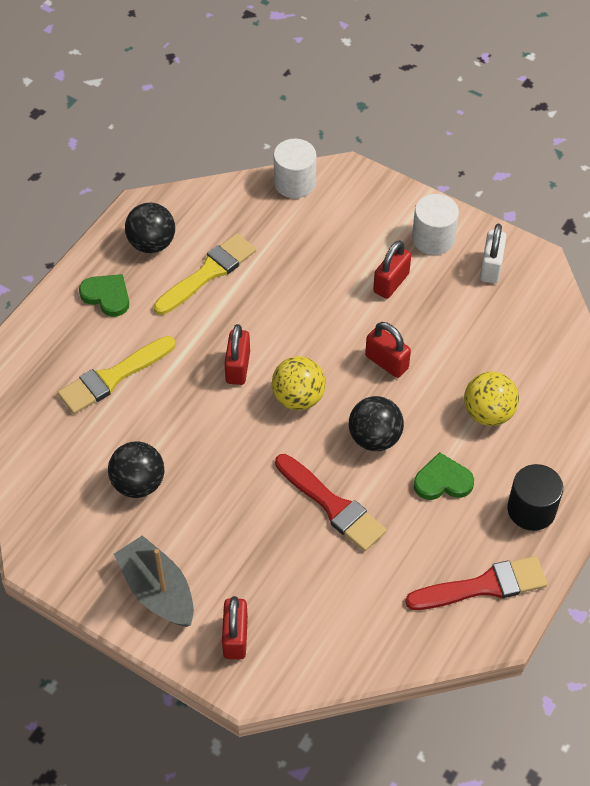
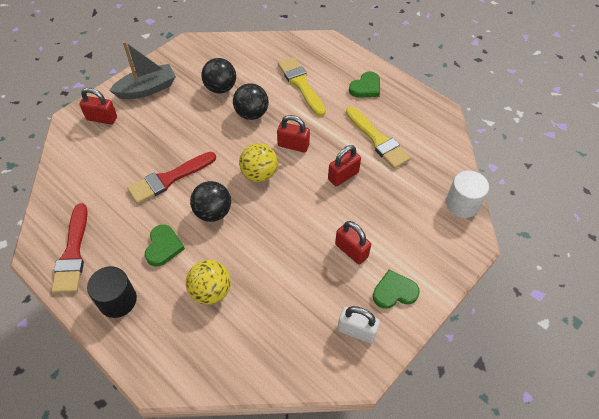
camera: 100 degrees right, 0 degrees up
black ball [125,203,175,253] -> black ball moved to [233,83,269,120]
red padlock [365,322,411,378] -> red padlock moved to [328,145,361,186]
white cylinder [412,194,459,255] -> green heart [373,270,420,309]

